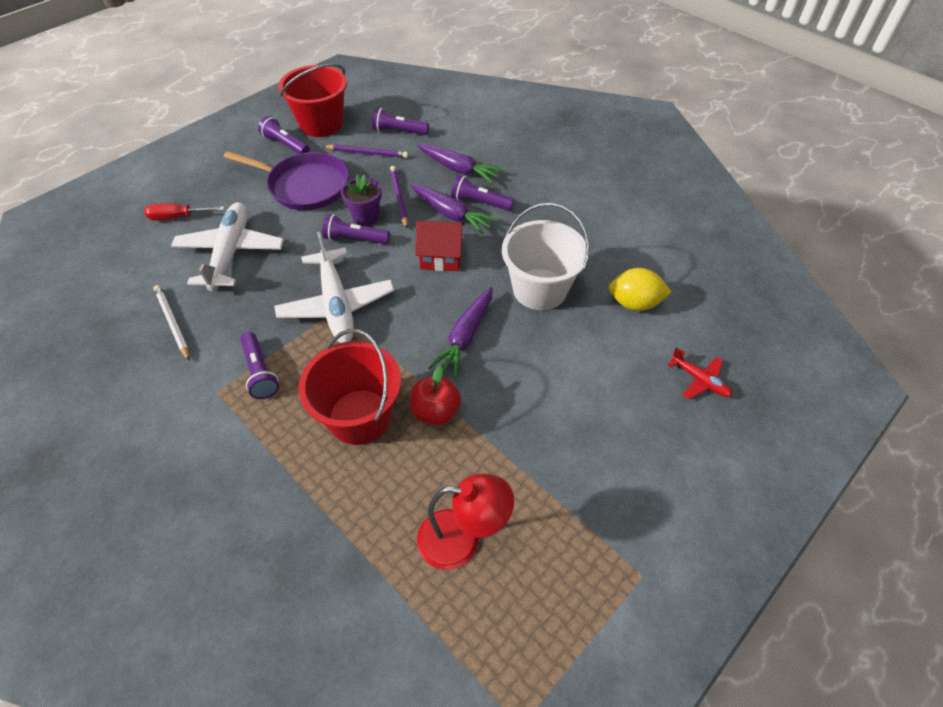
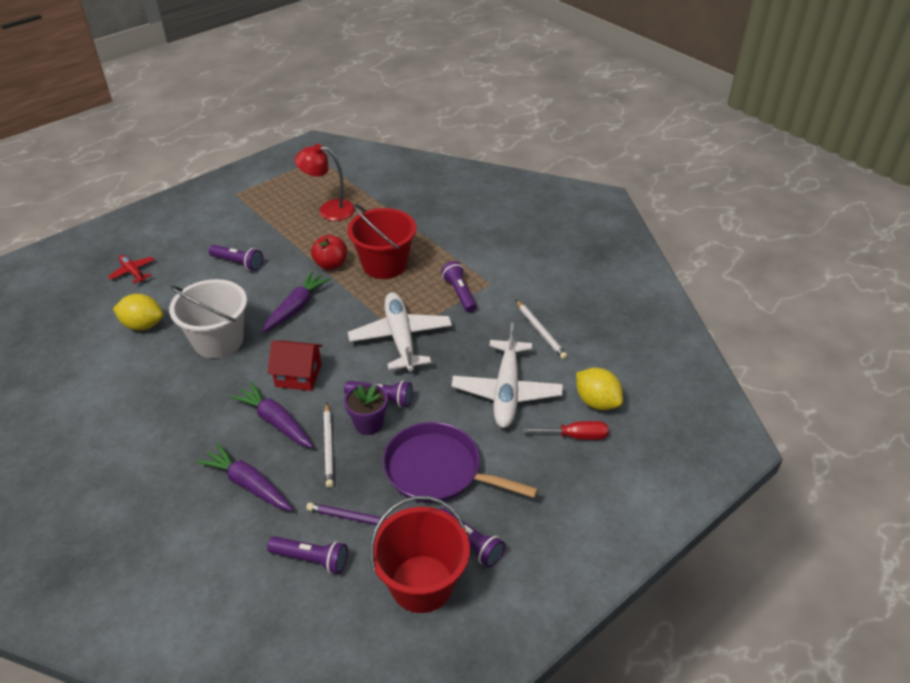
camera: 175 degrees left, 10 degrees down
purple pencil [390,166,408,229] -> white pencil [324,403,334,488]
purple flashlight [451,175,514,211] -> purple flashlight moved to [209,245,263,271]
none -> yellow lemon [576,368,623,410]

